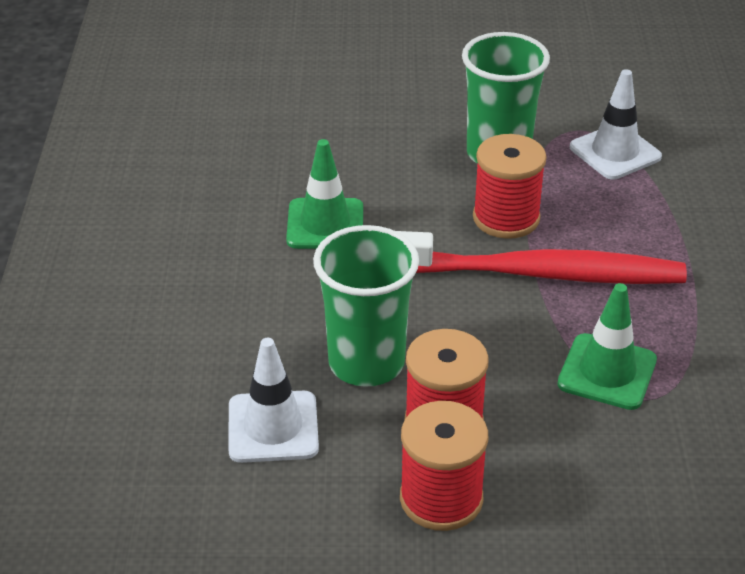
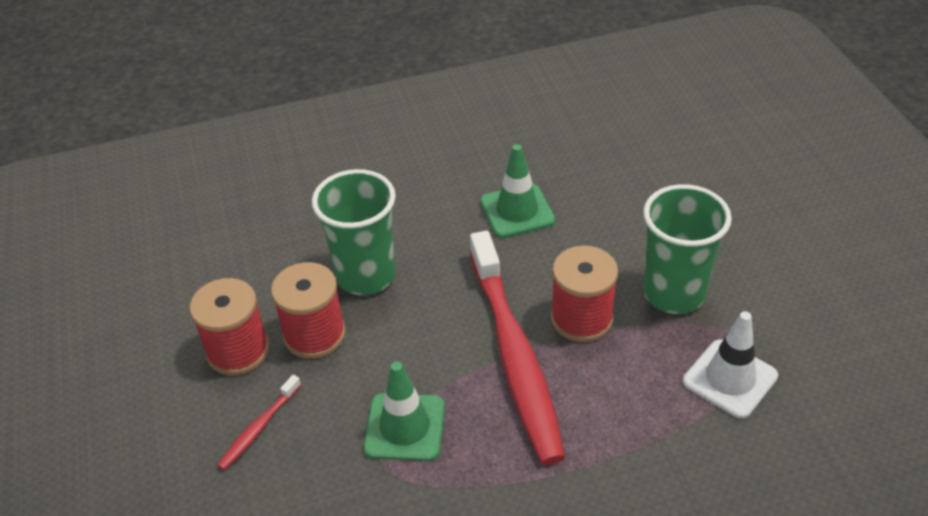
camera: 75 degrees right, 5 degrees up
white traffic cone [228,338,319,463] -> none
none -> red toothbrush [217,375,301,470]

